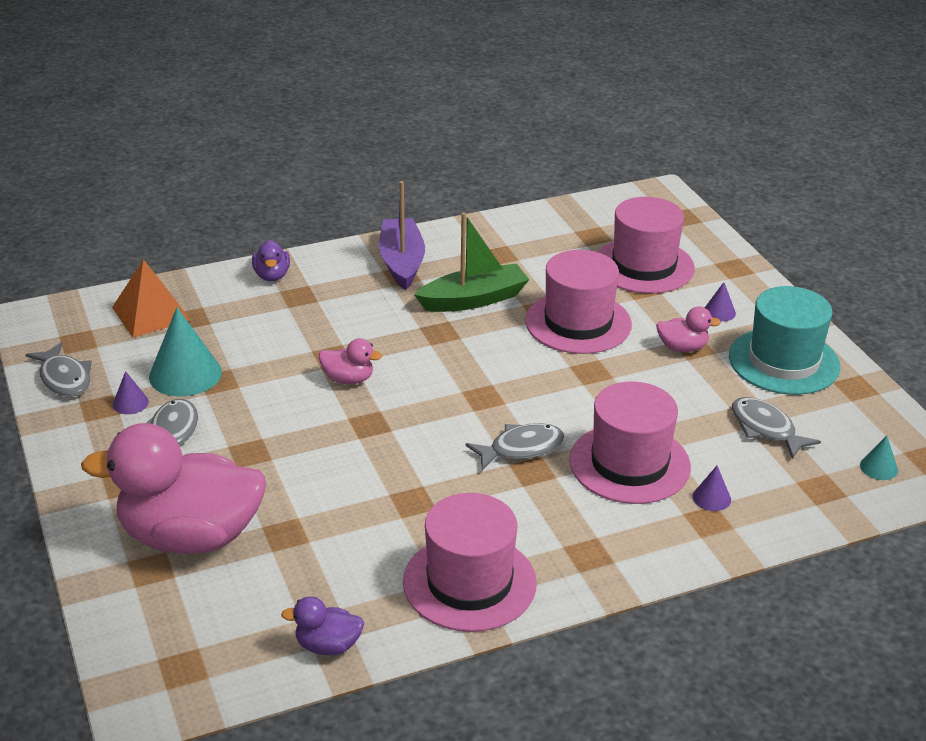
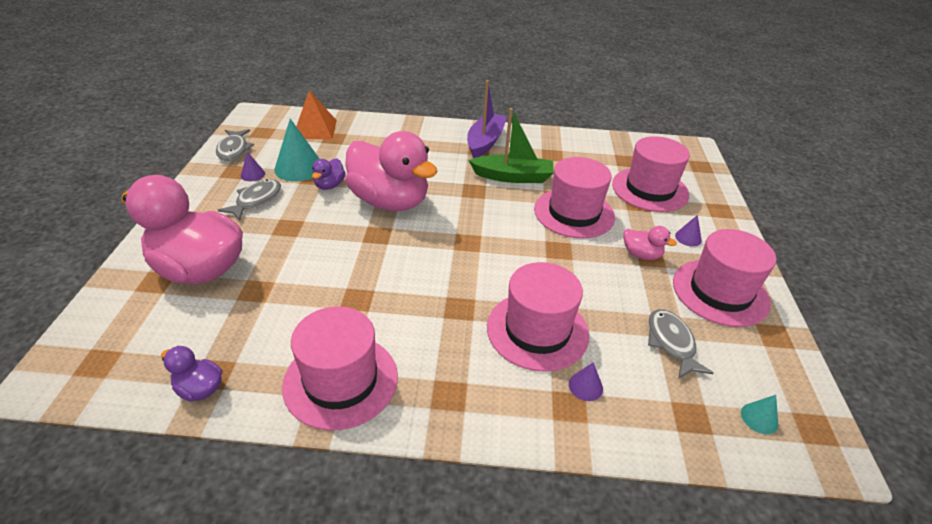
camera: 25 degrees right, 5 degrees up
purple duck [252,240,290,281] -> purple duck moved to [312,158,346,190]
pink duck [319,338,382,384] -> pink duck [345,131,438,211], size x2.35
grey fish [465,423,564,471] -> none
turquoise hat [729,286,840,395] -> pink hat [673,229,776,327]

